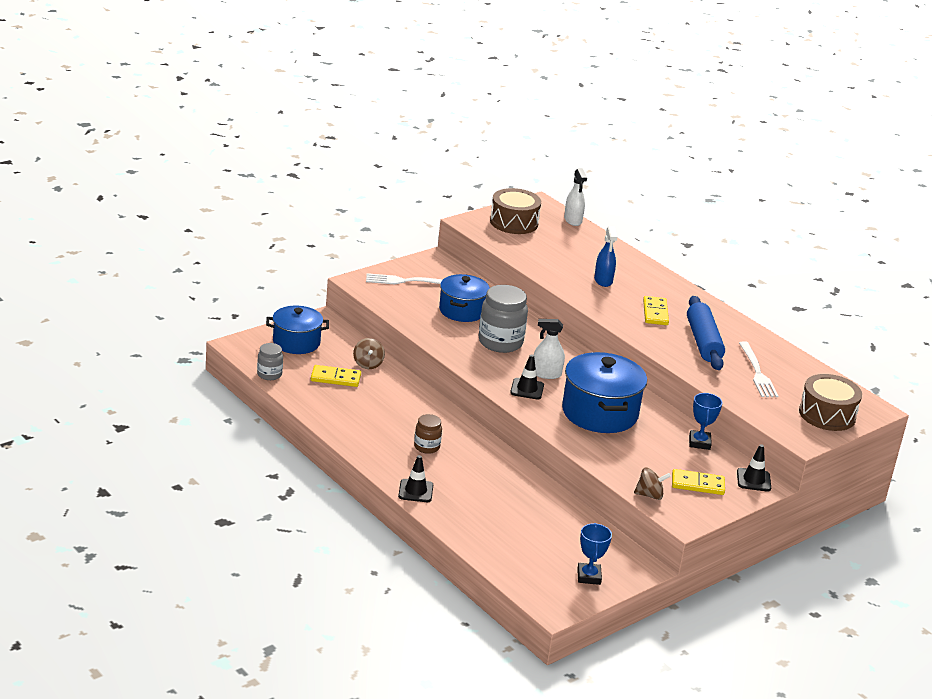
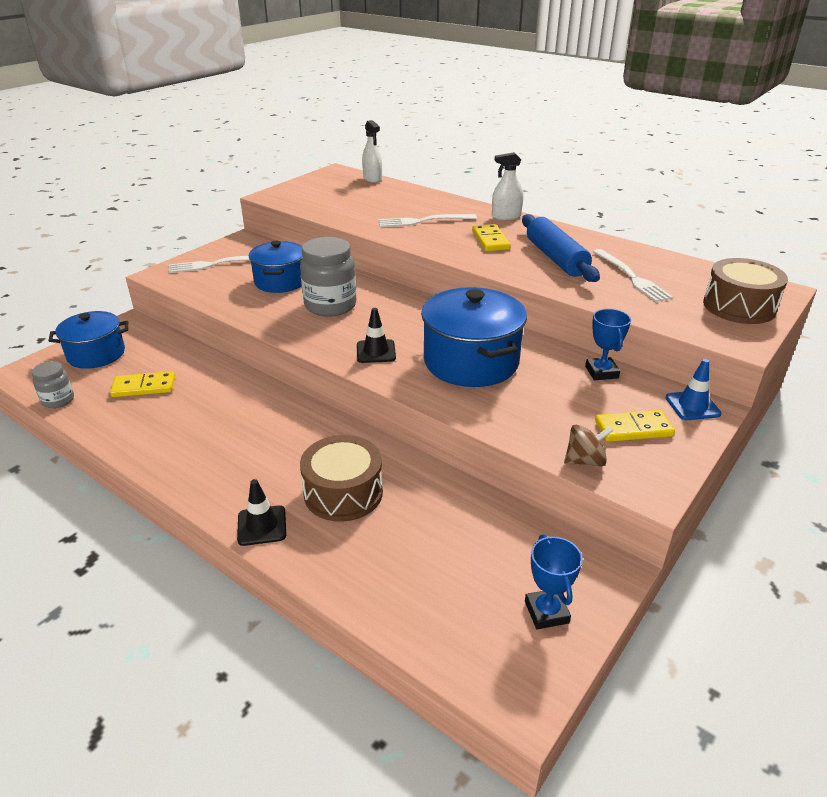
camera: 10 degrees left, 5 degrees up
brown spinning top [353,338,385,369] -> none
brown jar [414,414,442,454] -> none
brown drum [490,188,541,234] -> brown drum moved to [300,435,383,522]
white spray bottle [534,319,565,379] -> white spray bottle moved to [492,152,523,220]
blue spray bottle [594,226,617,287] -> white fork [378,214,477,227]
black traffic cone [737,444,771,492] -> blue traffic cone [665,359,722,420]

